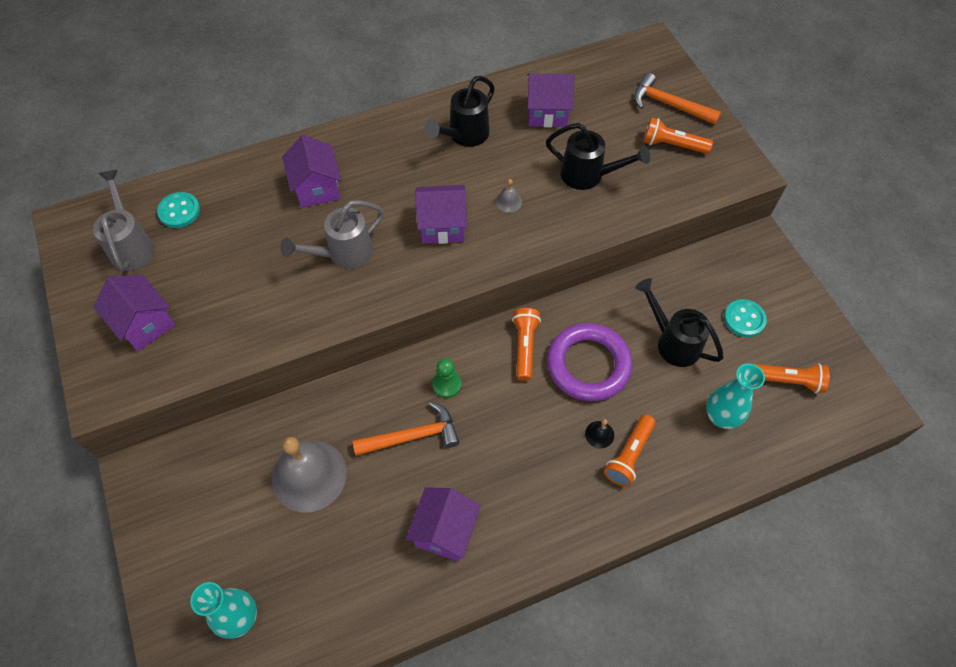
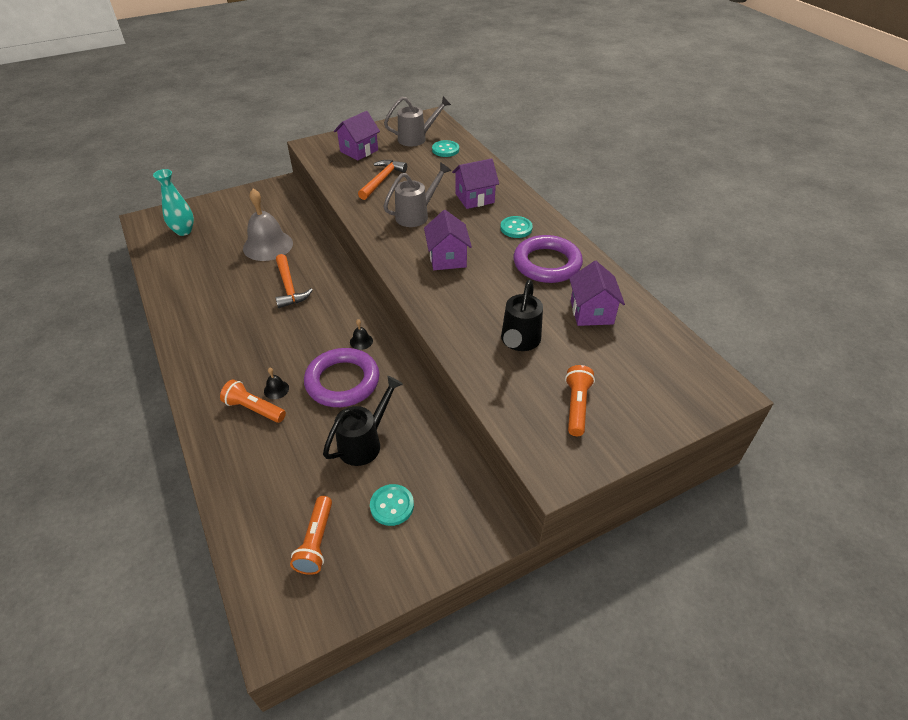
camera: 85 degrees right, 15 degrees down
grey watering can [280,200,384,269] -> grey watering can turned 90 degrees clockwise [383,162,451,227]
purple house [406,487,481,561] -> none
black watering can [424,76,495,147] -> purple ring [514,235,583,283]
green pawn [432,358,462,398] -> none
grey bell [495,179,522,213] -> none
orange flashlight [512,308,541,381] -> black bell [350,319,373,350]
orange hammer [634,73,721,125] -> orange hammer moved to [358,160,407,200]
turquoise vase [706,364,765,429] -> none
none -> turquoise button [500,216,533,238]

